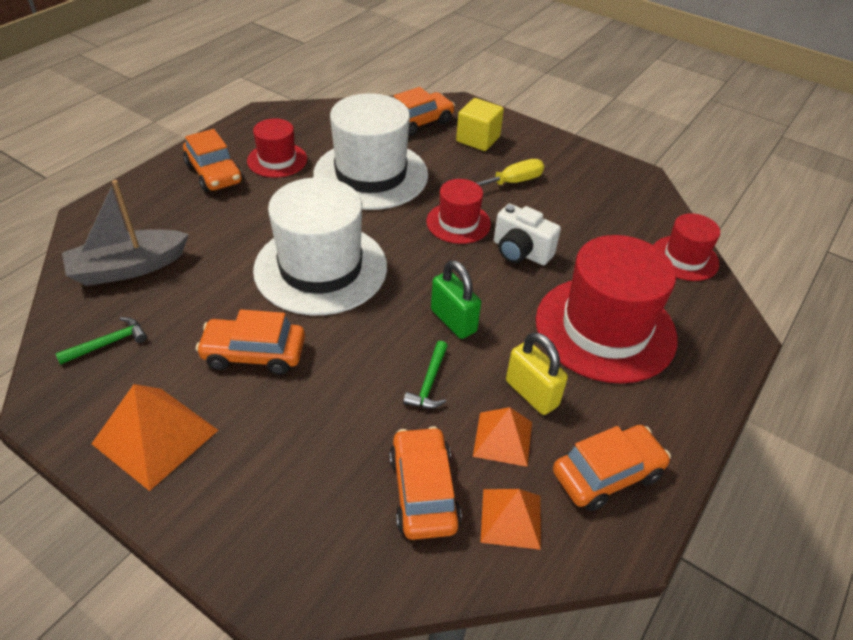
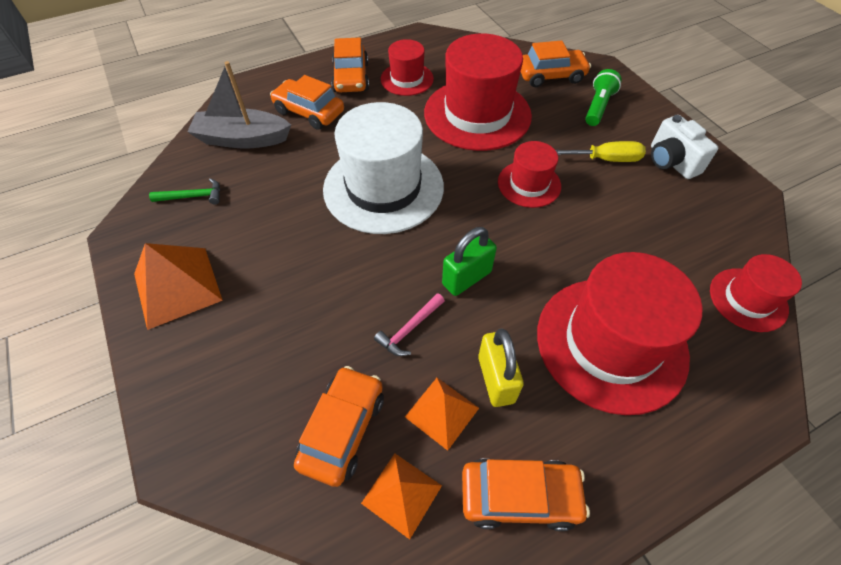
camera: 30 degrees right, 10 degrees up
orange car [196,310,305,375] -> orange car moved to [270,75,344,130]
white hat [313,93,428,210] -> red hat [424,34,532,151]
green hammer [403,341,448,409] -> pink hammer [374,293,445,356]
green padlock [431,260,481,339] -> green padlock turned 60 degrees clockwise [442,227,497,296]
yellow cube [456,98,504,151] -> green flashlight [585,69,622,126]
white camera [494,204,561,265] -> white camera moved to [651,115,718,179]

